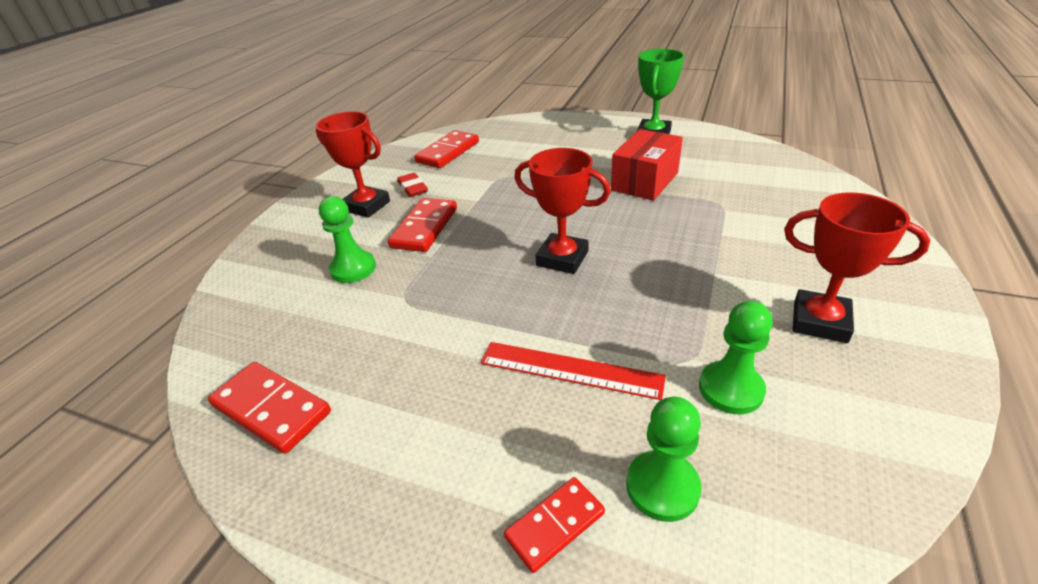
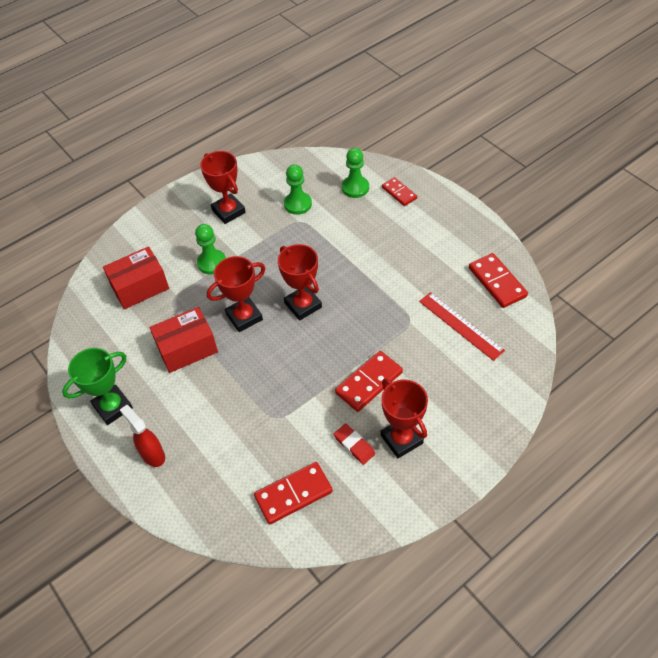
camera: 150 degrees left, 15 degrees up
green pawn [319,196,376,283] -> green pawn moved to [195,224,226,274]
red eraser [397,173,428,197] -> red eraser turned 45 degrees counterclockwise [334,423,375,465]
red ruler [481,342,666,400] -> red ruler moved to [419,292,505,361]
red domino [504,477,605,573] -> red domino turned 60 degrees clockwise [382,177,417,206]
none -> red box [103,246,169,309]
none -> red spray bottle [120,405,165,467]
none -> red trophy [207,256,266,332]

